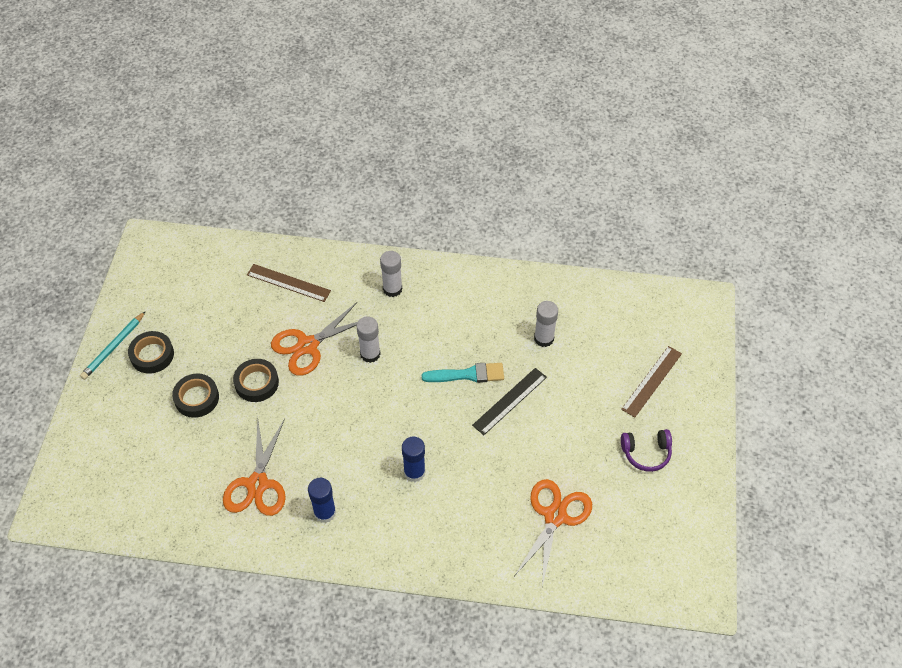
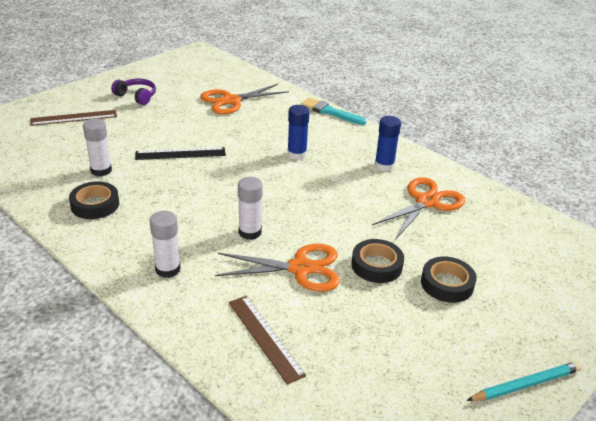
camera: 145 degrees left, 20 degrees down
black tape [128,331,174,374] -> black tape moved to [69,181,119,219]
turquoise brush [422,363,504,383] -> turquoise brush moved to [301,98,366,125]

